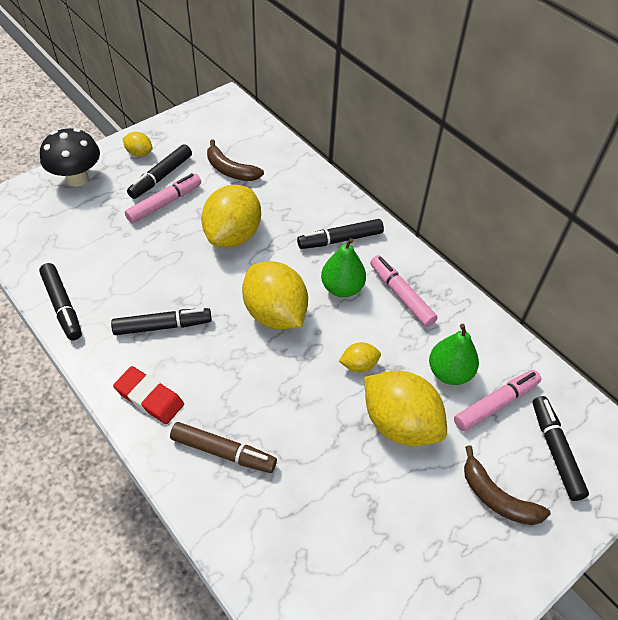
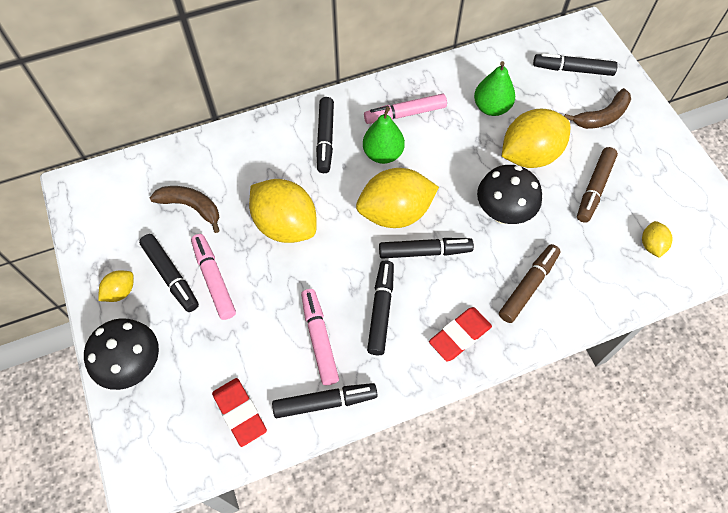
camera: 70 degrees left, 10 degrees up
brown banana [207,139,264,181] -> brown banana turned 120 degrees counterclockwise [150,186,220,233]
yellow lemon [339,342,381,372] -> yellow lemon moved to [642,221,673,258]
pink marker [454,370,541,431] -> pink marker moved to [301,289,339,385]
none -> red eraser [212,378,267,447]
none -> black marker [379,238,474,259]
none -> black mushroom [477,165,542,224]
none -> brown marker [577,147,618,223]

